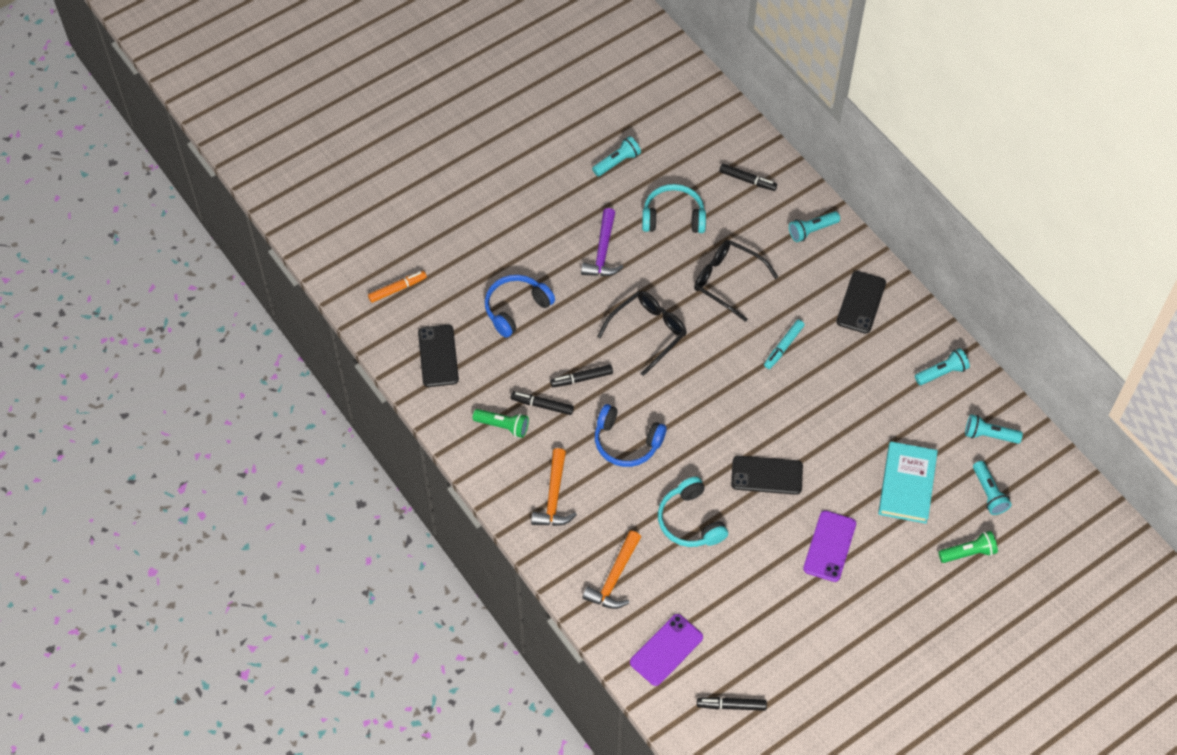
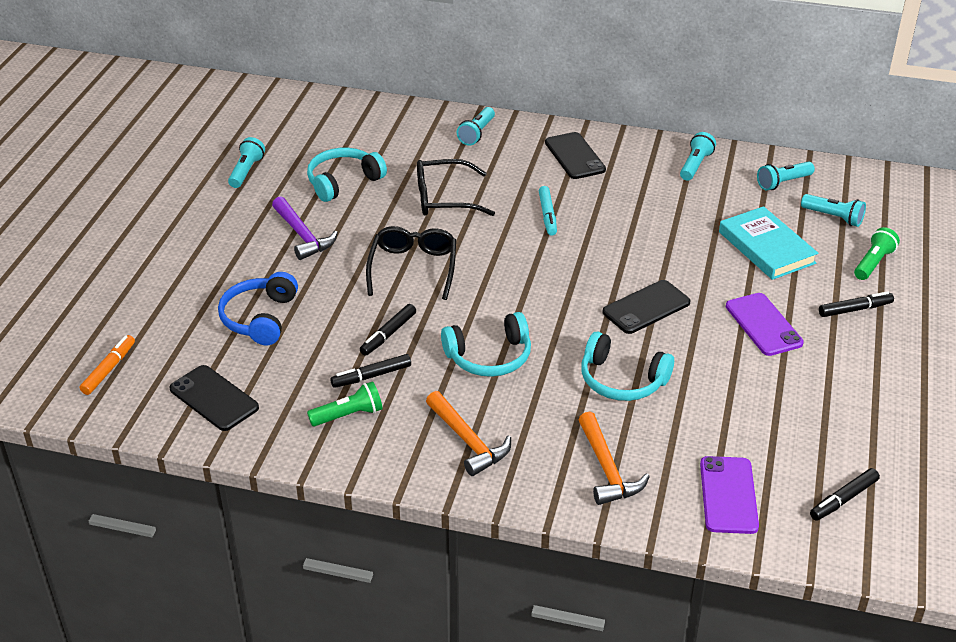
camera: 40 degrees left, 20 degrees down
blue headphones [595,404,667,467] -> turquoise headphones [441,312,531,377]
black marker [719,164,777,191] -> black marker moved to [819,291,894,317]

